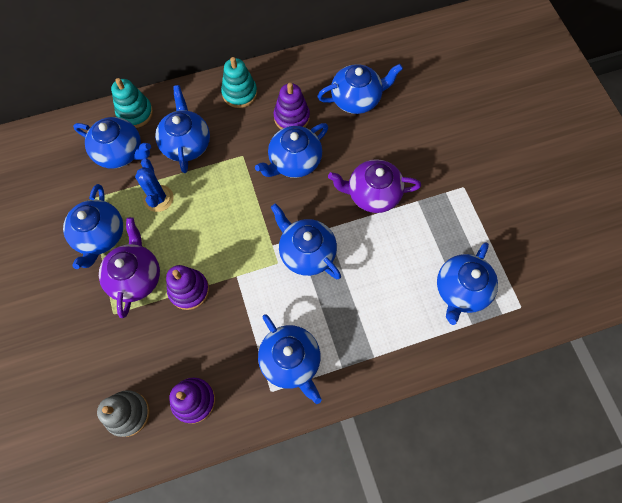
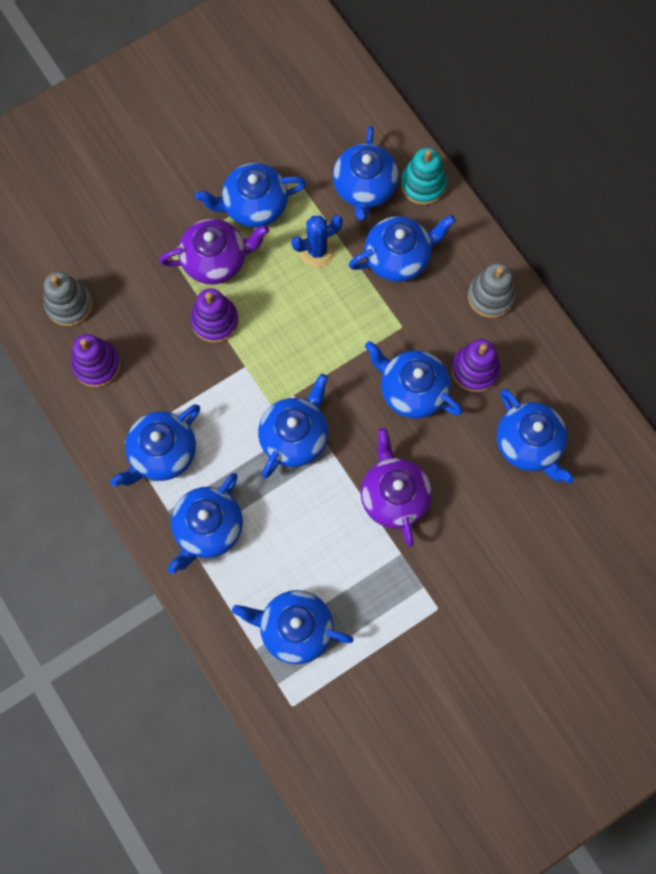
camera: 75 degrees right, 5 degrees up
turquoise stacking toy [221,57,257,108] -> grey stacking toy [468,263,516,318]
none -> blue teapot [168,473,243,574]

